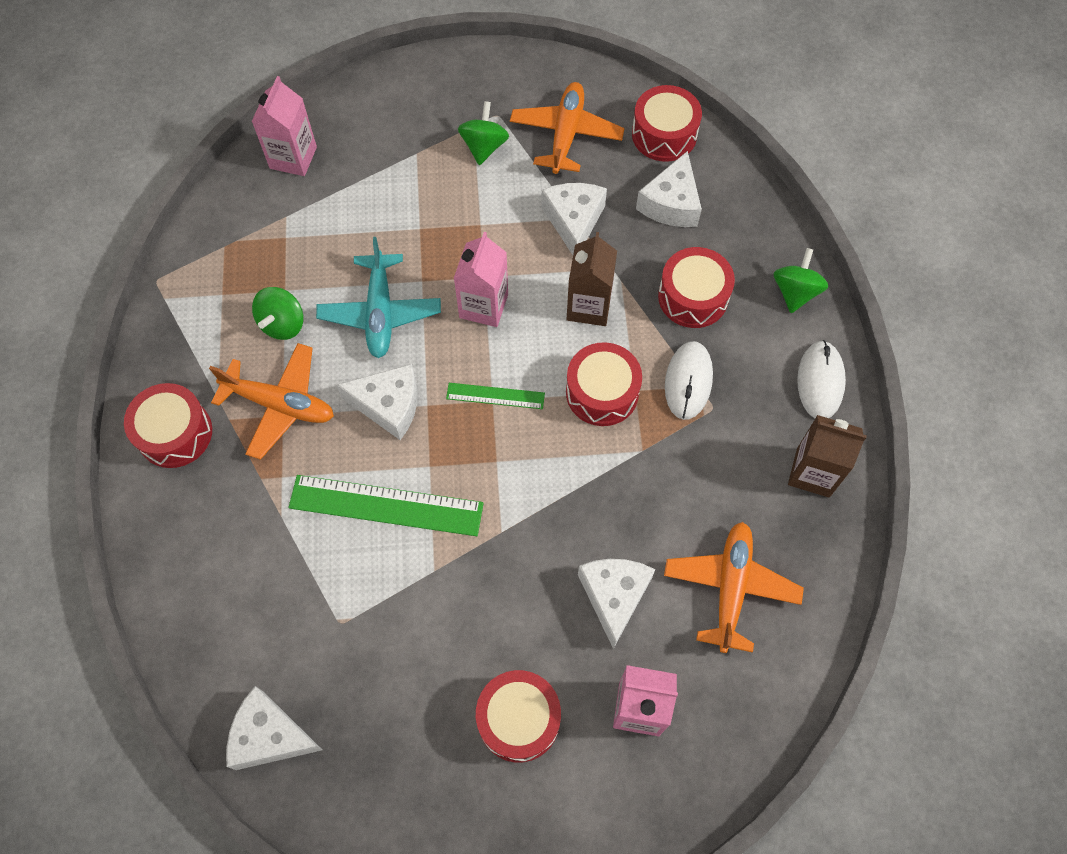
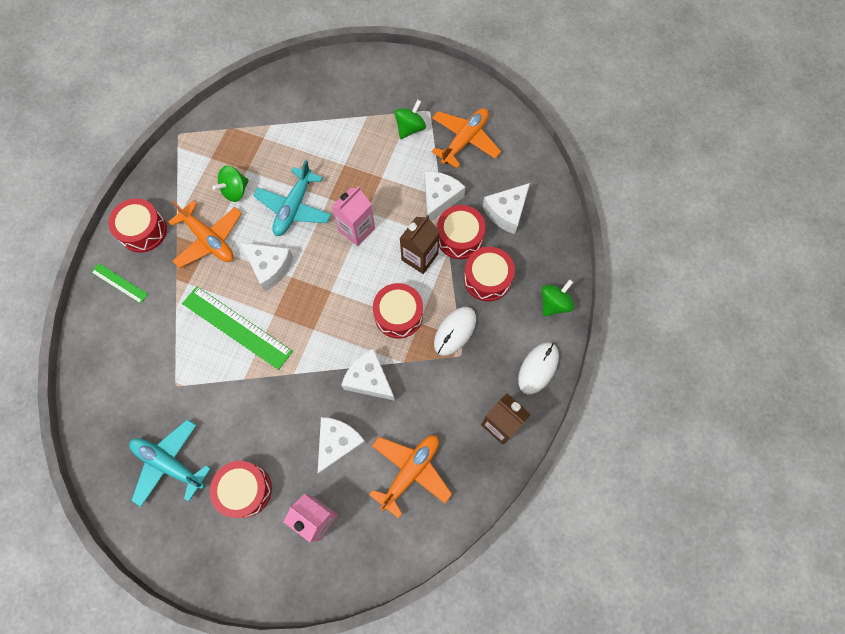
camera: 25 degrees right, 5 degrees up
white cheese [226,686,322,770] -> white cheese moved to [341,348,395,401]
pink carton [252,76,317,176] -> none
green ruler [446,383,545,409] -> green ruler moved to [91,263,148,304]
red drum [632,85,702,162] -> red drum moved to [437,205,486,259]
none -> turquoise plane [129,419,211,507]

